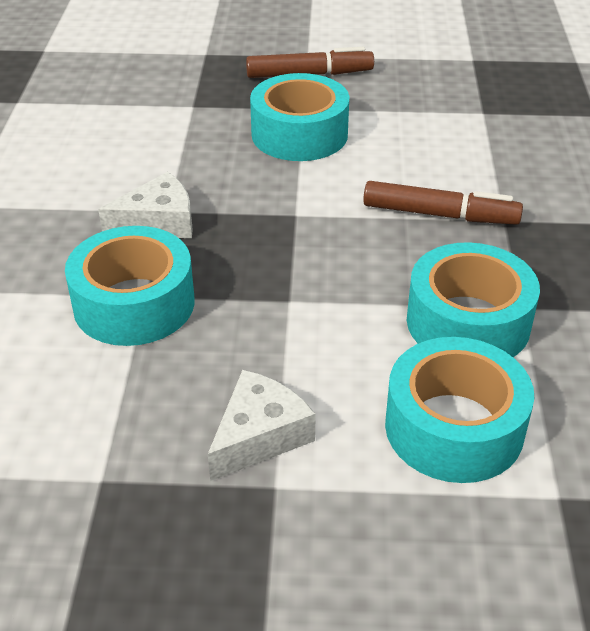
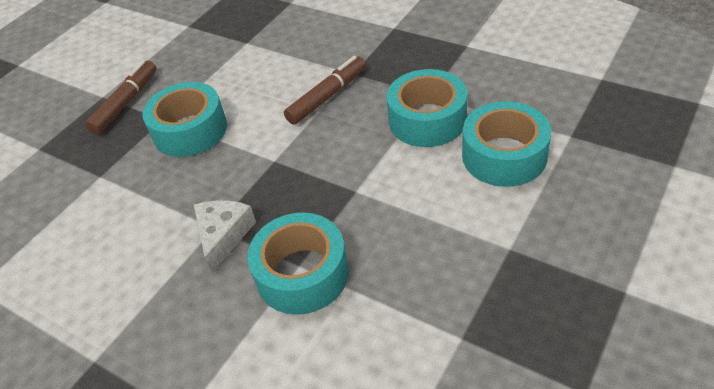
camera: 55 degrees left, 5 degrees up
white cheese [208,370,316,481] -> none

